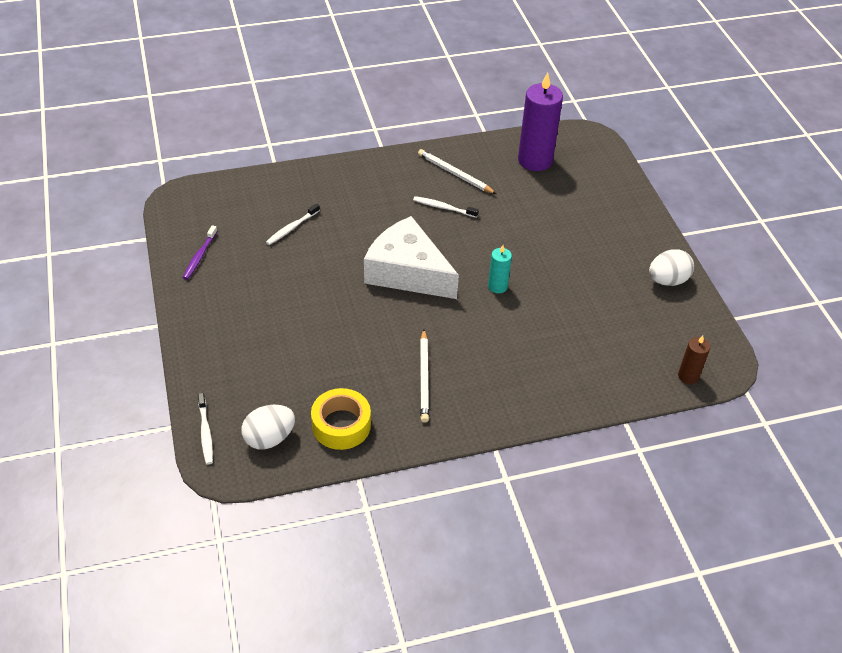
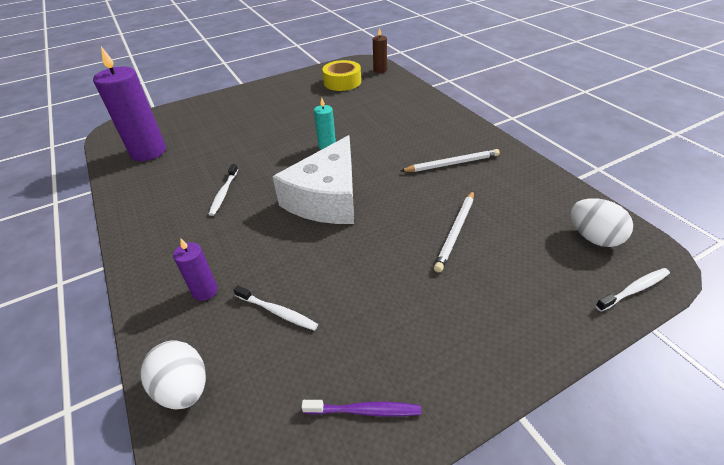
camera: 100 degrees left, 5 degrees down
yellow tape [311,388,371,450] -> yellow tape moved to [322,60,361,91]
white pencil [418,149,496,194] -> white pencil moved to [434,190,474,272]
white egg [649,249,694,286] -> white egg moved to [140,340,206,409]
none -> purple candle [173,238,218,301]

